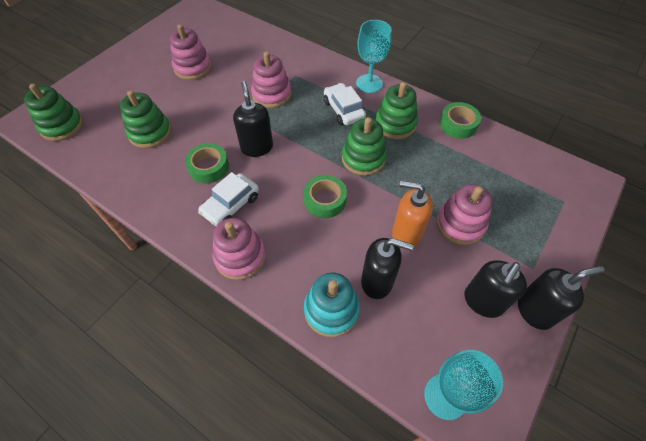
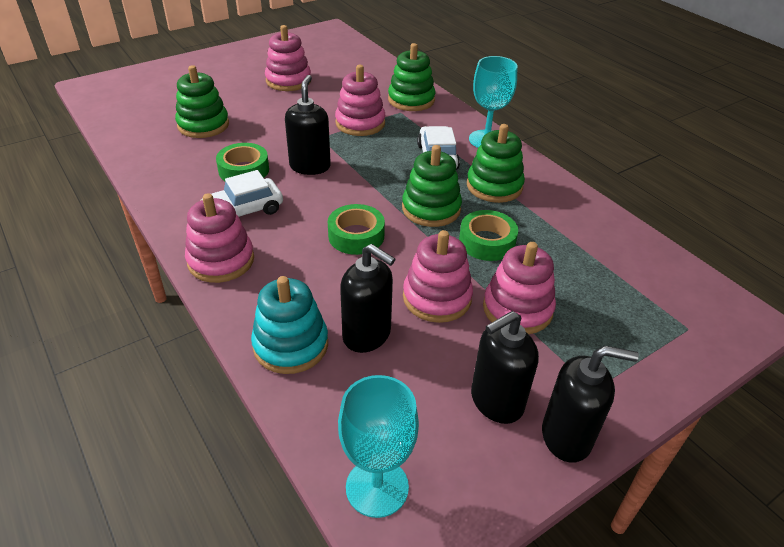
camera: 20 degrees right, 15 degrees down
green stacking toy [24,84,83,141] -> green stacking toy moved to [388,43,435,111]
orange soap dispenser [392,181,433,247] -> pink stacking toy [403,230,473,323]
green tape [439,102,481,139] -> green tape moved to [459,210,518,261]

